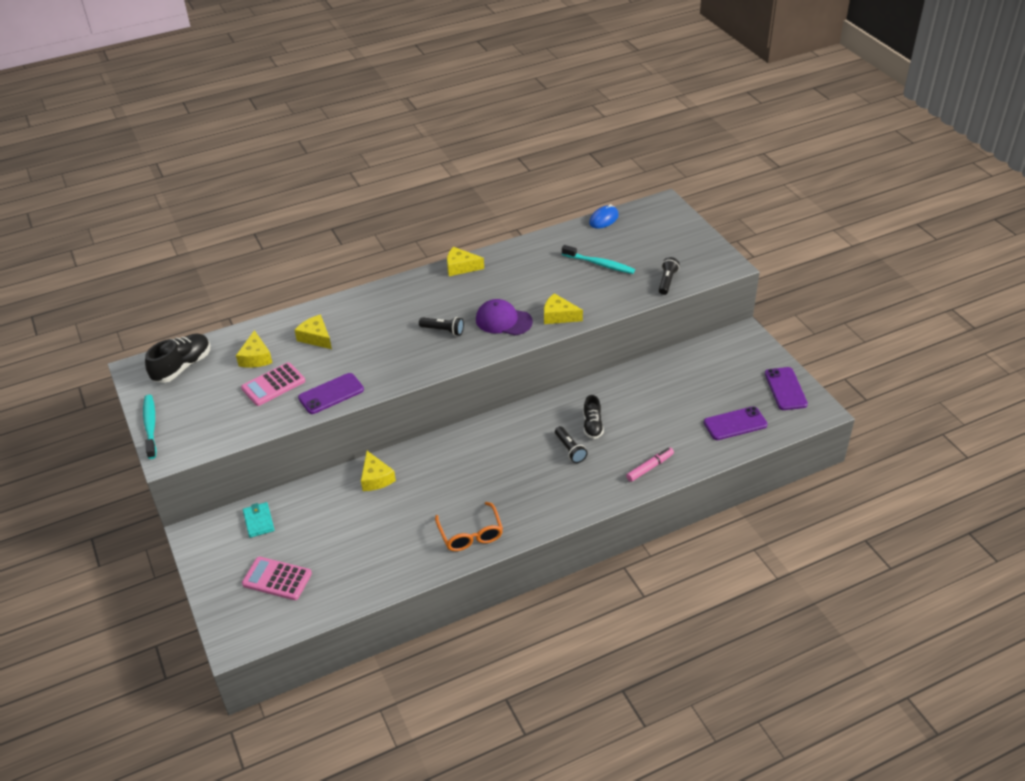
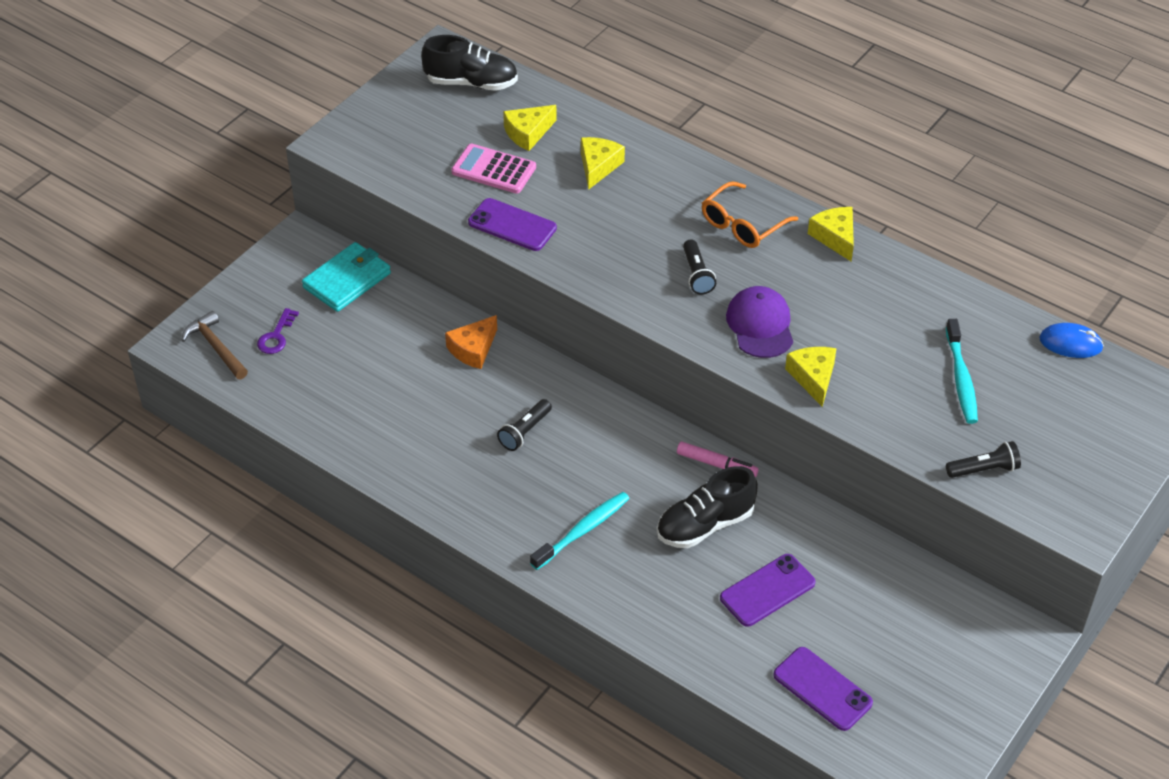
camera: 60 degrees right, 5 degrees up
turquoise toothbrush [143,395,157,459] -> turquoise toothbrush moved to [530,492,630,570]
pink calculator [242,557,312,600] -> purple key [257,308,299,354]
turquoise wallet [243,502,274,538] -> turquoise wallet [302,242,391,312], size x1.61
yellow cheese [361,451,396,491] -> orange cheese [445,315,497,369]
orange glasses [435,502,503,551] -> orange glasses moved to [702,181,798,248]
black flashlight [555,426,587,463] -> black flashlight moved to [497,399,552,451]
black shoe [583,395,604,439] -> black shoe [657,466,758,548], size x1.57
pink marker [626,447,674,482] -> pink marker moved to [677,442,758,477]
purple phone [765,367,808,410] -> purple phone moved to [720,554,815,627]
none -> brown hammer [181,311,248,379]

